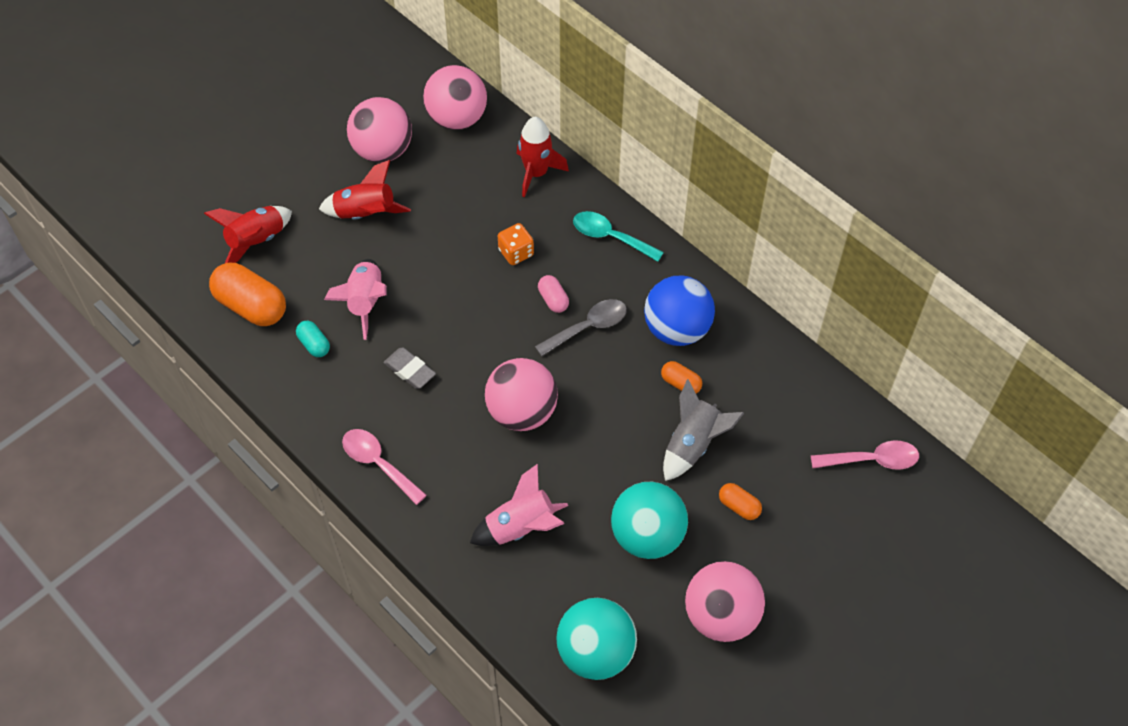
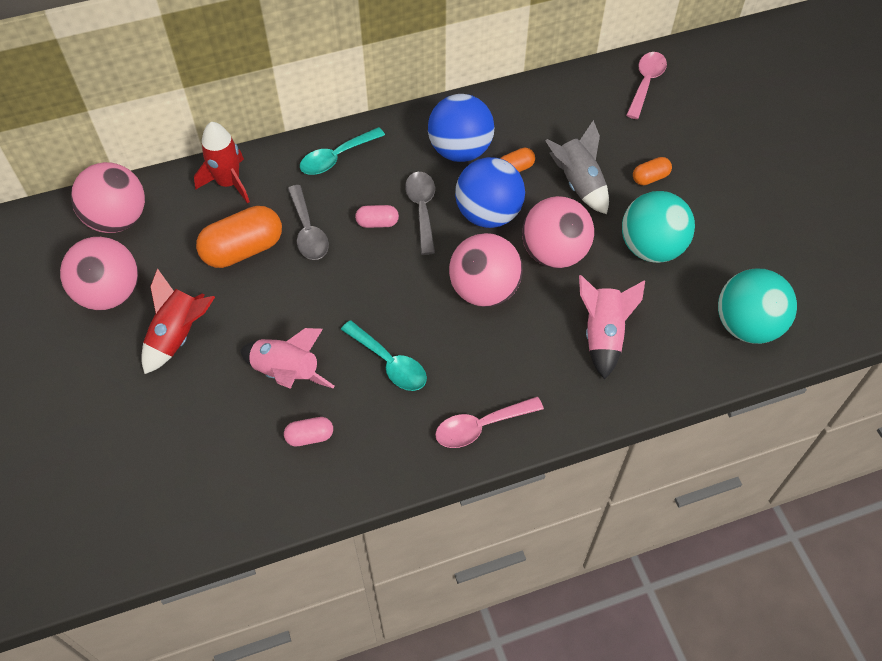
camera: 65 degrees left, 0 degrees up
red rocket [204,206,292,263] -> none
orange capsule [209,263,286,326] -> orange capsule moved to [196,206,282,268]
turquoise capsule [296,321,330,357] -> pink capsule [284,417,333,446]
grey eraser [383,348,436,389] -> turquoise spoon [341,320,427,391]
orange dice [498,223,534,265] -> grey spoon [288,185,329,260]
pink ball [685,561,765,642] -> pink ball moved to [522,196,594,268]
none -> blue ball [455,157,525,228]

